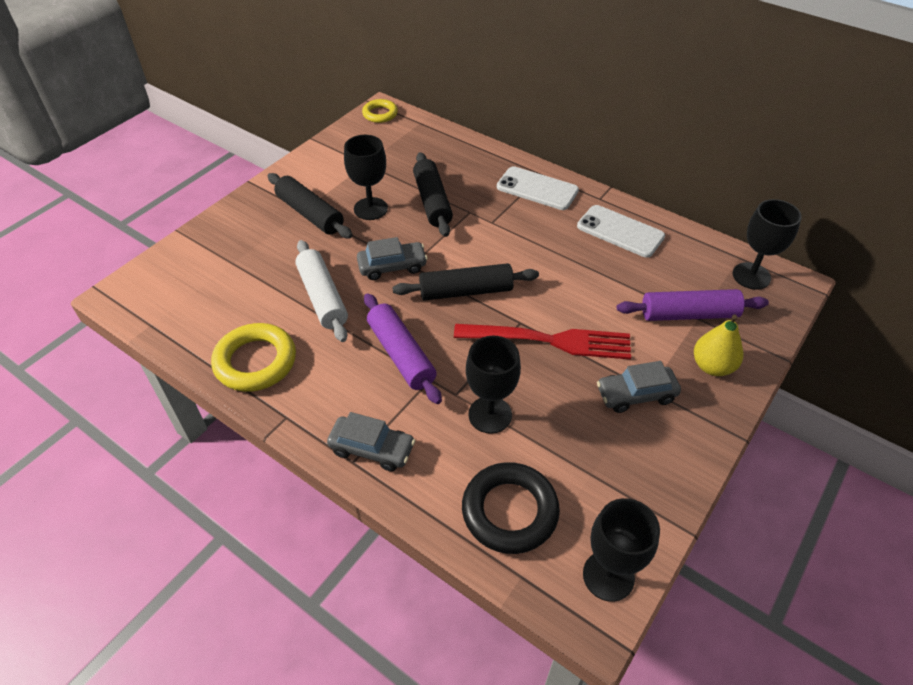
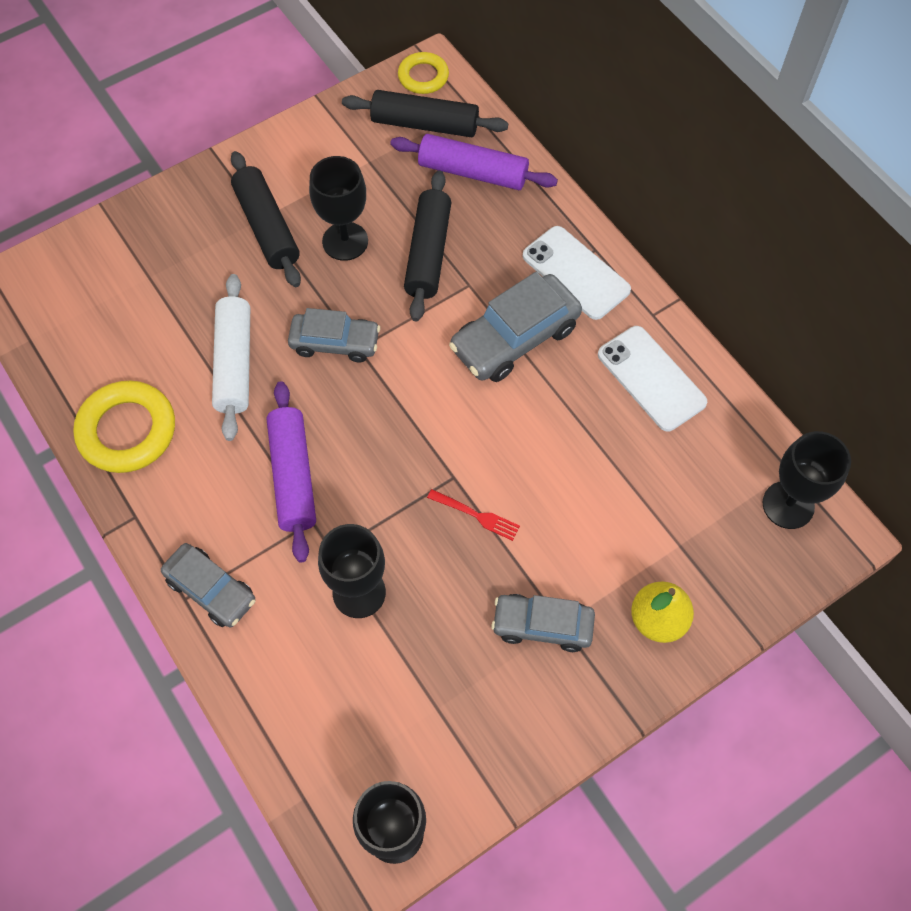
camera: 20 degrees right, 15 degrees up
black rolling pin [392,263,539,301] -> black rolling pin moved to [342,90,508,137]
red fork [454,324,631,360] -> red fork [427,489,520,541], size x0.43
black ring [462,462,560,554] -> none
purple rolling pin [617,289,769,321] -> purple rolling pin moved to [390,134,558,190]
none -> grey car [449,272,582,382]

